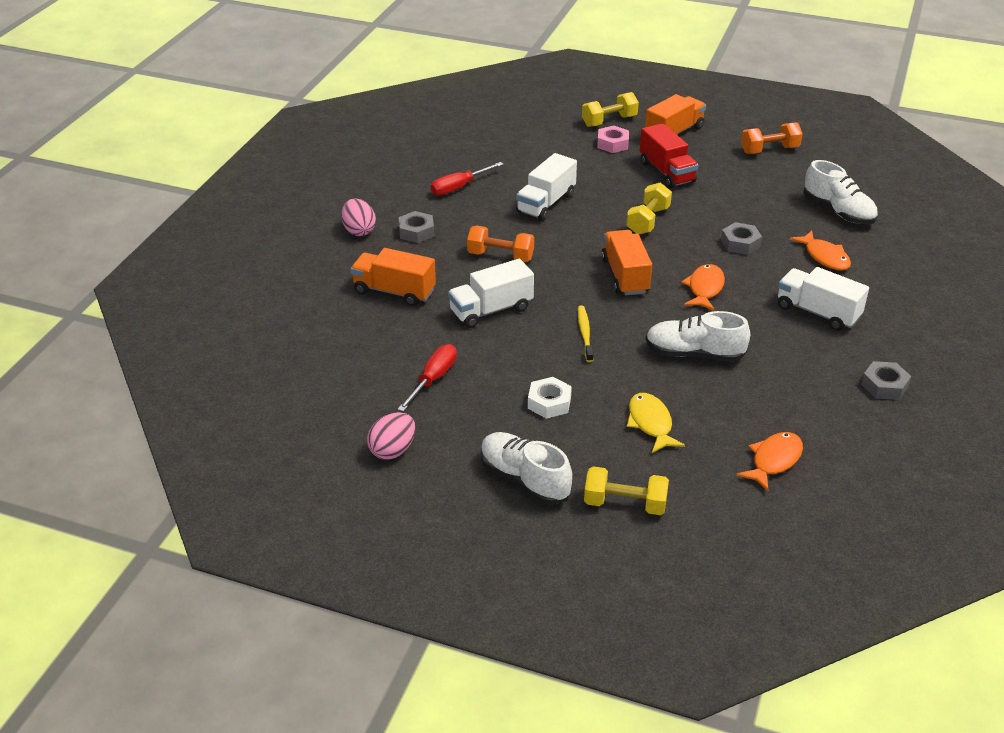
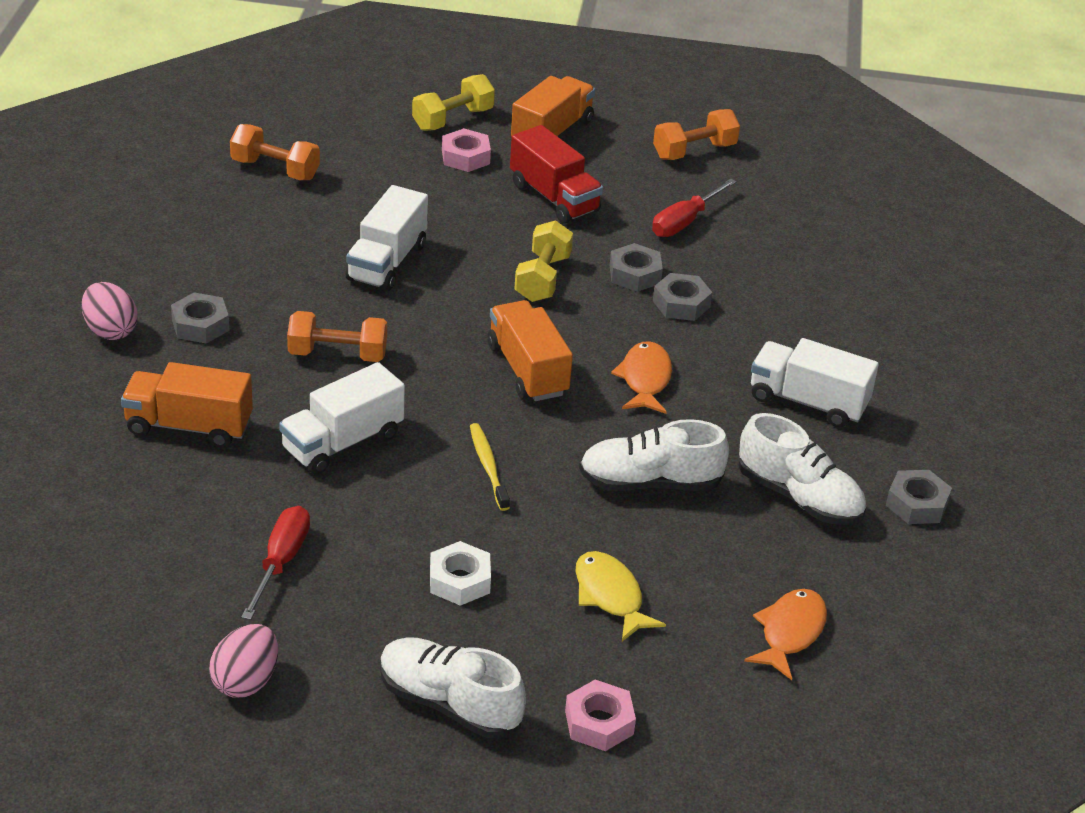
camera: 15 degrees left, 0 degrees up
red screwdriver [431,162,504,196] -> red screwdriver moved to [652,178,737,237]
yellow dumbbell [584,466,669,515] -> pink nut [565,679,636,751]
orange fish [789,230,851,270] -> none
white shoe [803,160,878,224] -> white shoe moved to [738,413,866,525]
none -> orange dumbbell [230,124,320,180]
none -> grey nut [610,243,663,292]

